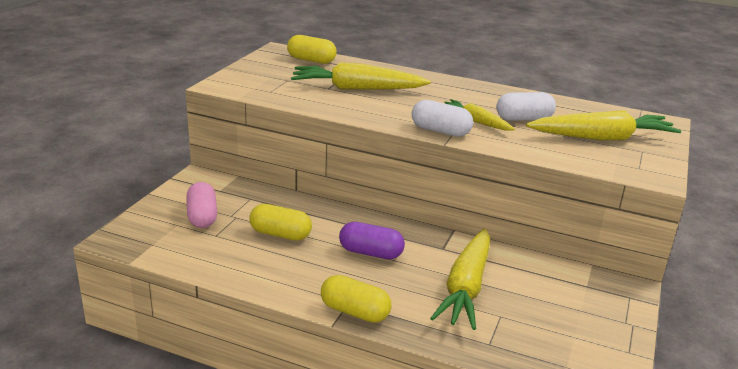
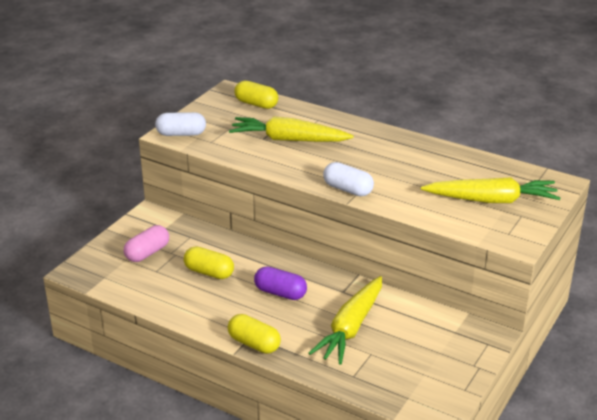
camera: 10 degrees right, 5 degrees up
pink capsule [186,182,217,228] -> pink capsule turned 45 degrees clockwise [124,225,169,262]
yellow carrot [444,99,515,130] -> none
white capsule [496,92,556,121] -> white capsule moved to [155,112,206,136]

